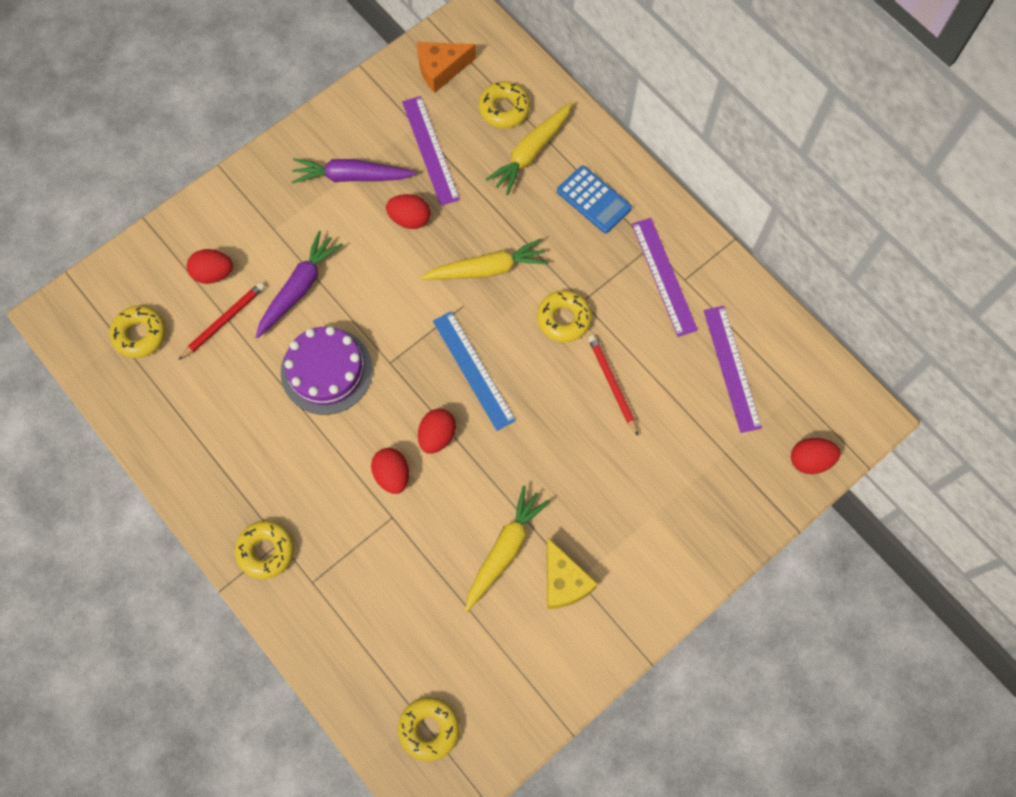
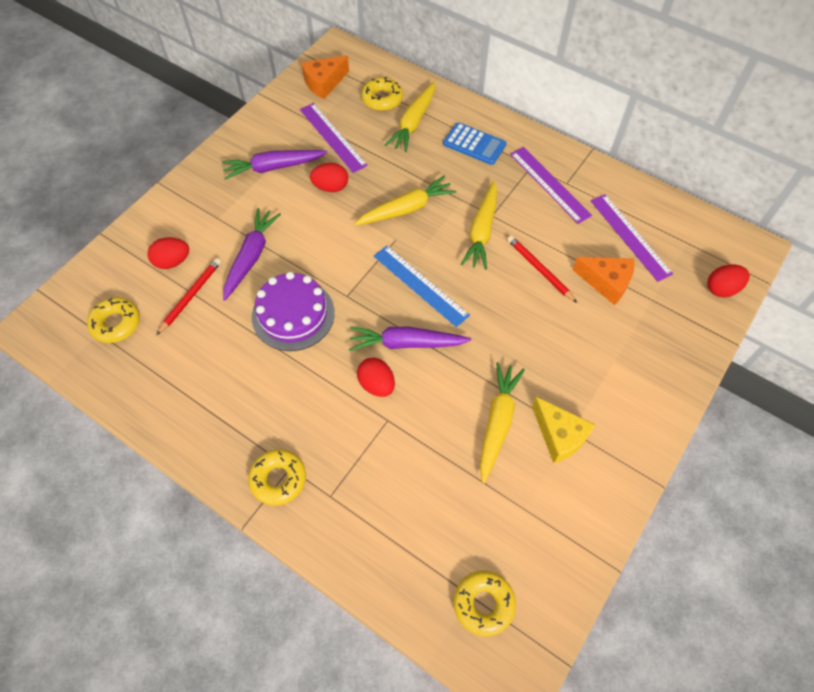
camera: 15 degrees left, 10 degrees down
red egg [418,409,456,454] -> purple carrot [349,326,471,351]
yellow donut [537,290,592,342] -> yellow carrot [461,181,497,270]
none -> orange cheese [573,257,634,305]

